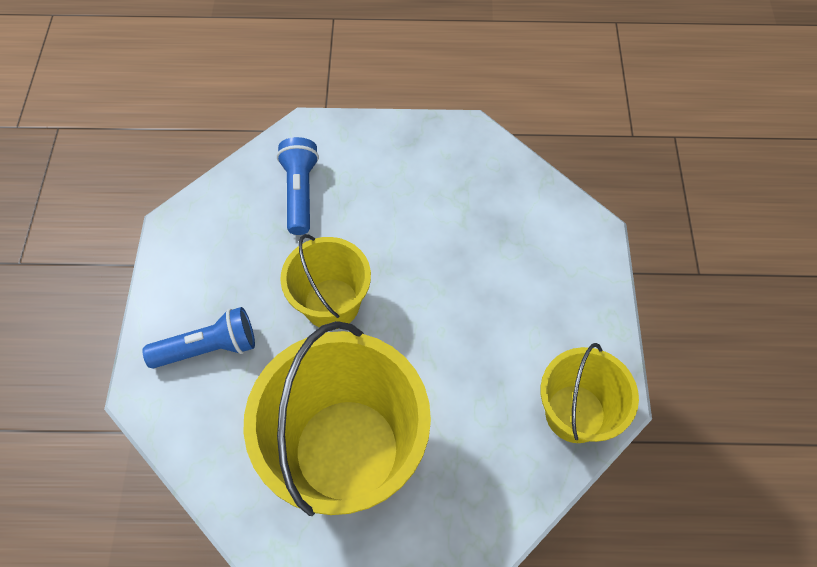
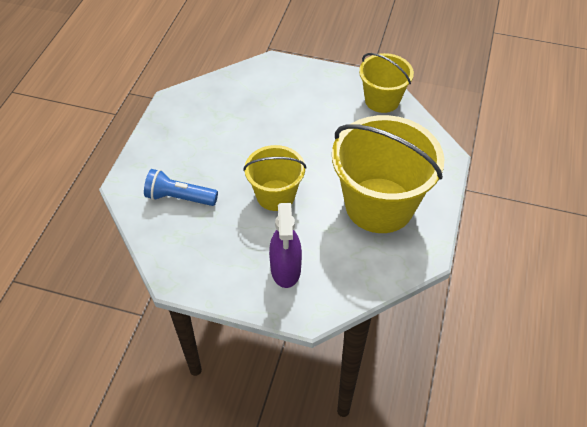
camera: 75 degrees left, 10 degrees down
blue flashlight [142,307,255,368] -> purple spray bottle [269,203,302,288]

